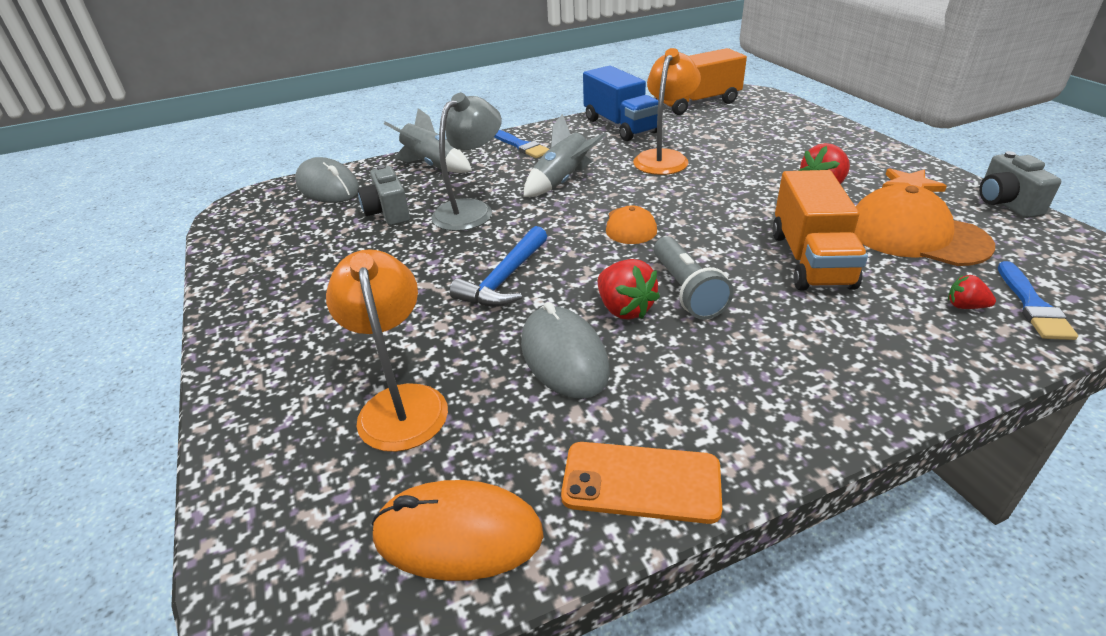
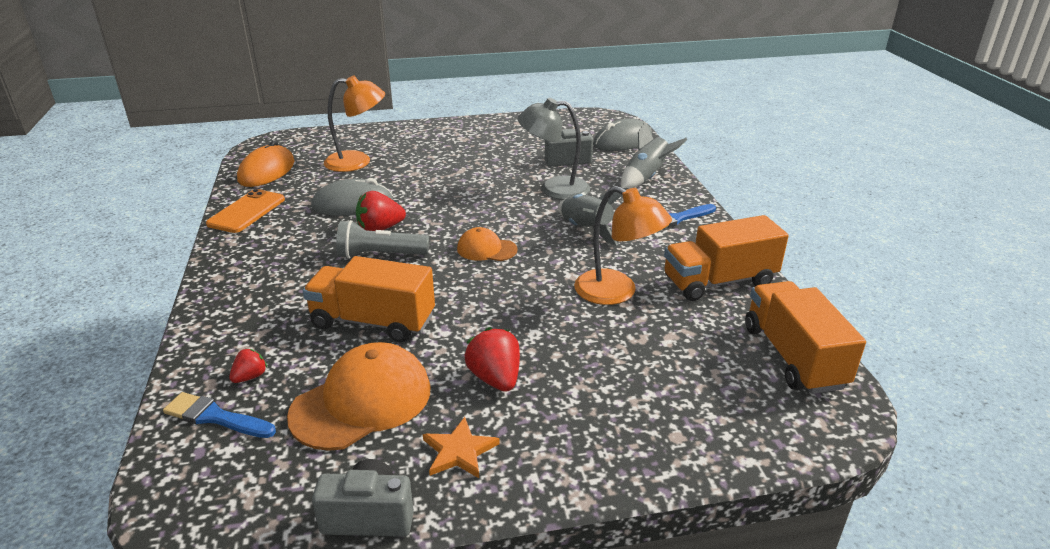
camera: 100 degrees right, 5 degrees down
grey lamp [431,93,502,231] -> grey lamp turned 135 degrees clockwise [517,98,590,200]
blue hammer [450,226,547,307] -> none
blue truck [583,65,658,141] -> orange truck [664,215,789,301]

